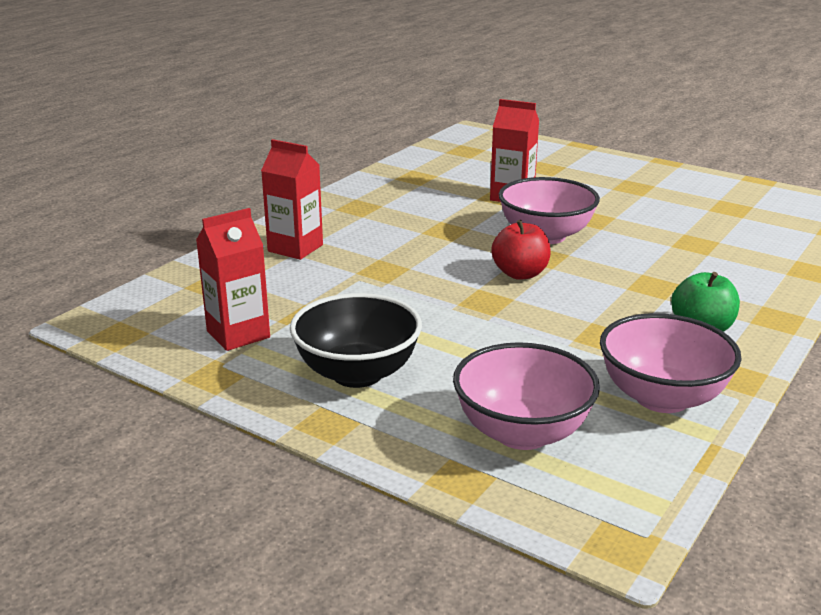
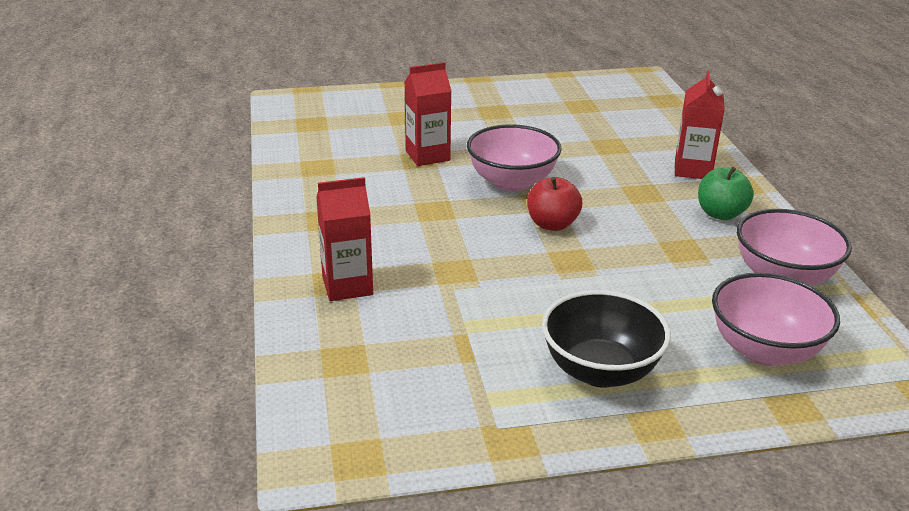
camera: 45 degrees left, 5 degrees up
red carton [196,208,270,351] -> red carton moved to [675,71,725,179]

